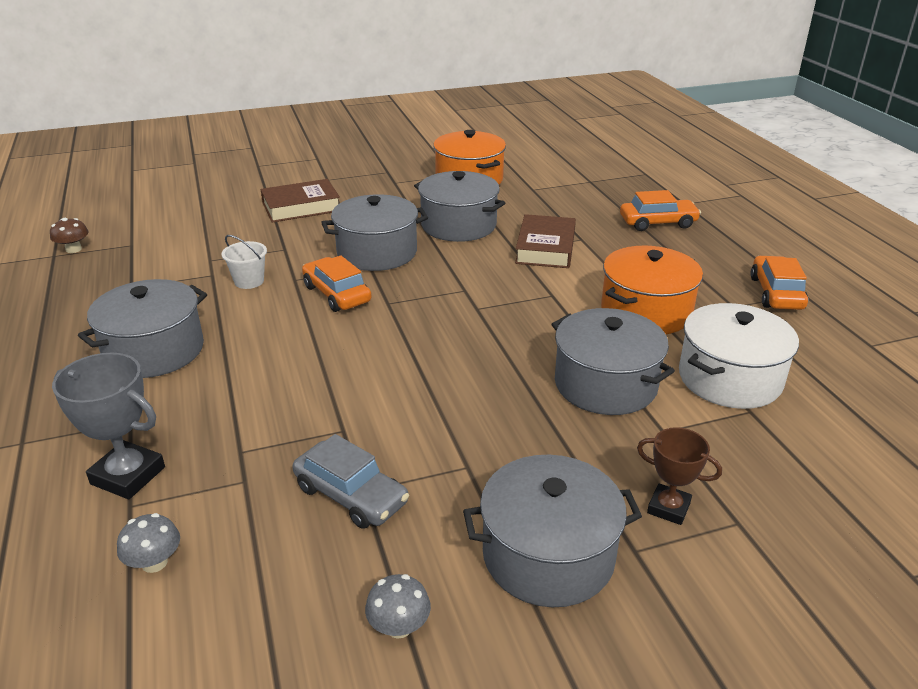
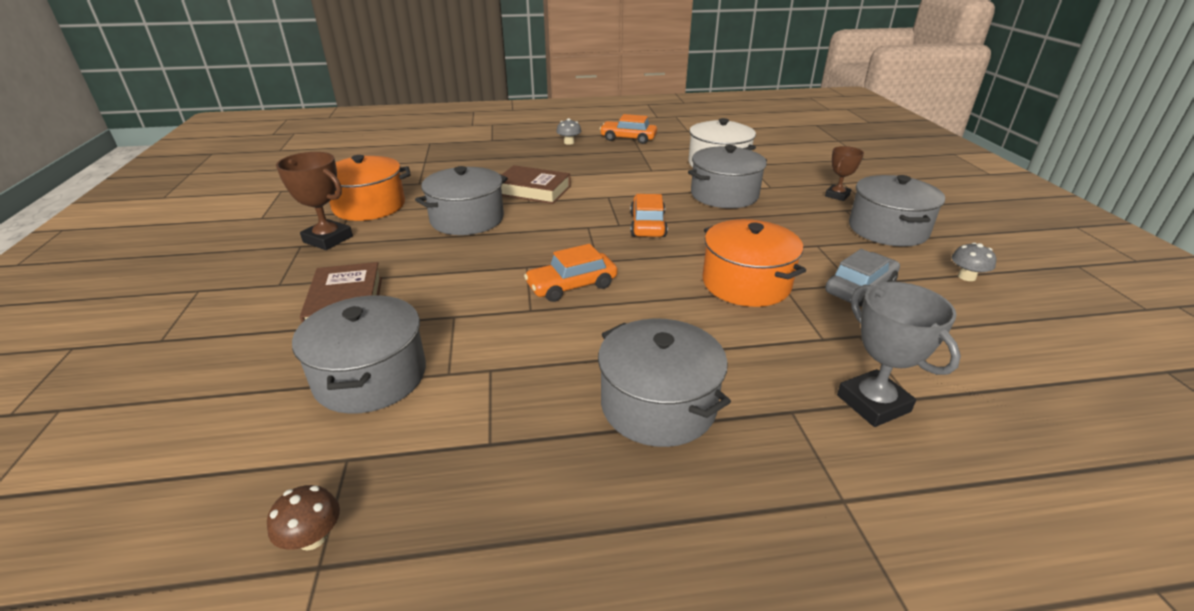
camera: 80 degrees left, 0 degrees up
grey trophy [52,353,165,499] -> grey trophy turned 60 degrees counterclockwise [837,282,961,427]
grey mushroom [117,513,180,573] -> grey mushroom moved to [556,118,581,145]
white bucket [221,235,267,289] -> none
grey pot [321,194,428,271] -> grey pot moved to [292,295,426,414]
orange pot [601,246,703,334] -> orange pot moved to [703,219,806,307]
orange car [620,190,701,231] -> orange car moved to [630,194,668,237]
none -> brown trophy [276,152,353,250]

